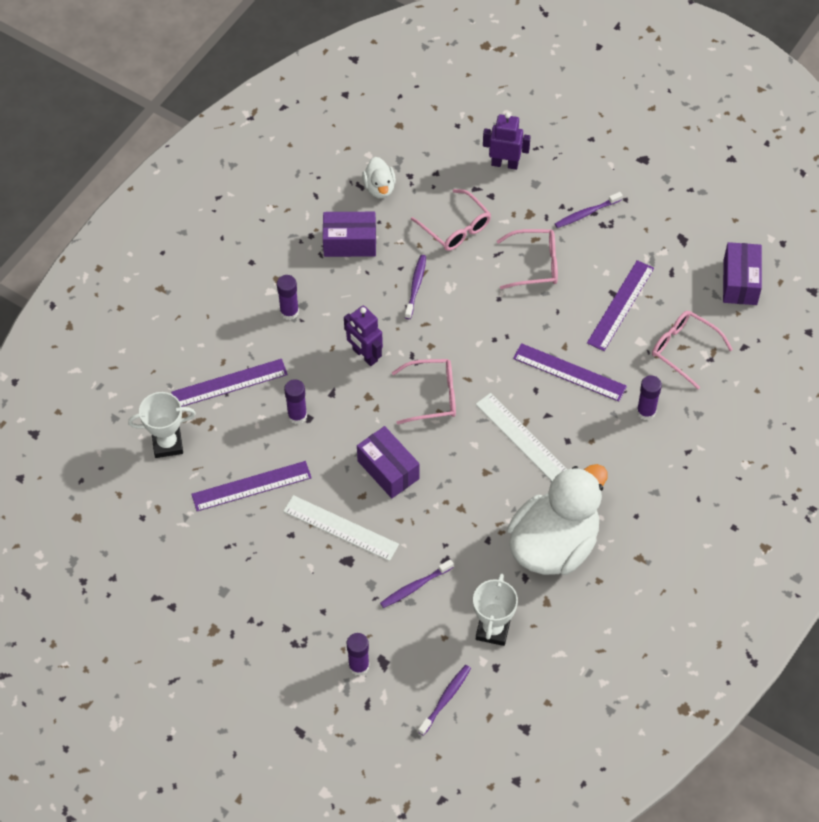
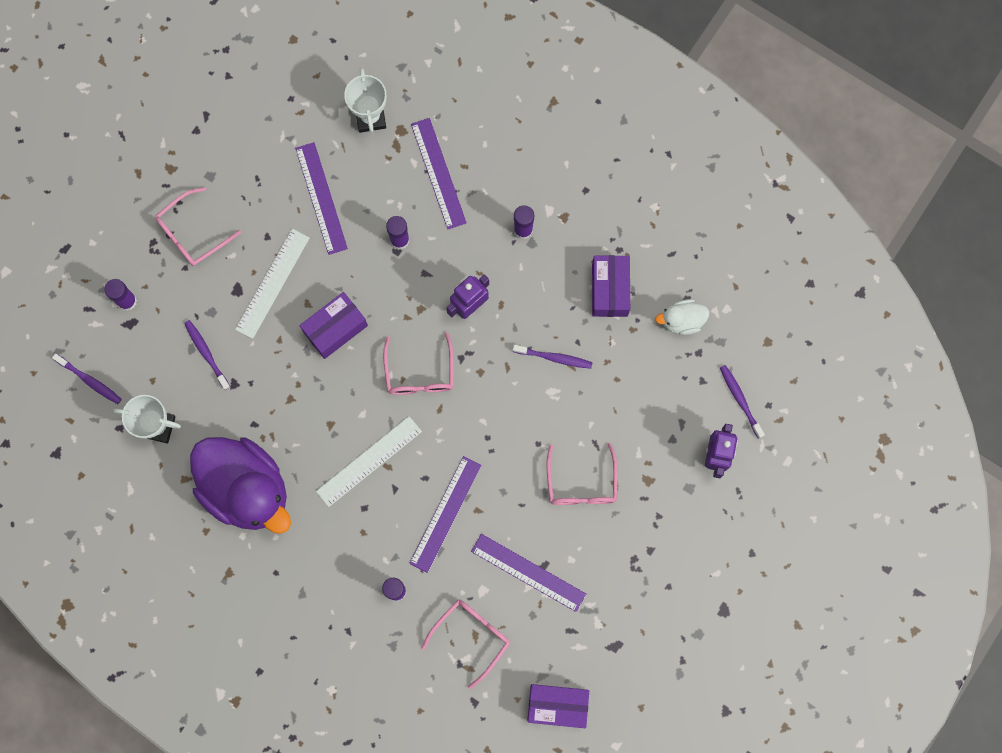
camera: 90 degrees right, 20 degrees up
pink glasses [411,189,491,251] -> pink glasses moved to [155,187,241,266]
white duck [507,464,608,575] -> purple duck [190,437,291,534]
purple toothbrush [555,192,623,228] -> purple toothbrush moved to [720,365,765,438]

